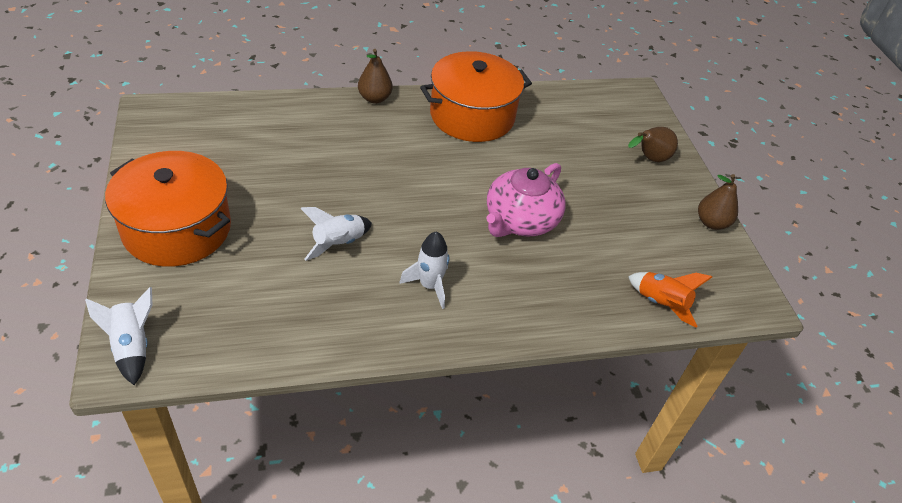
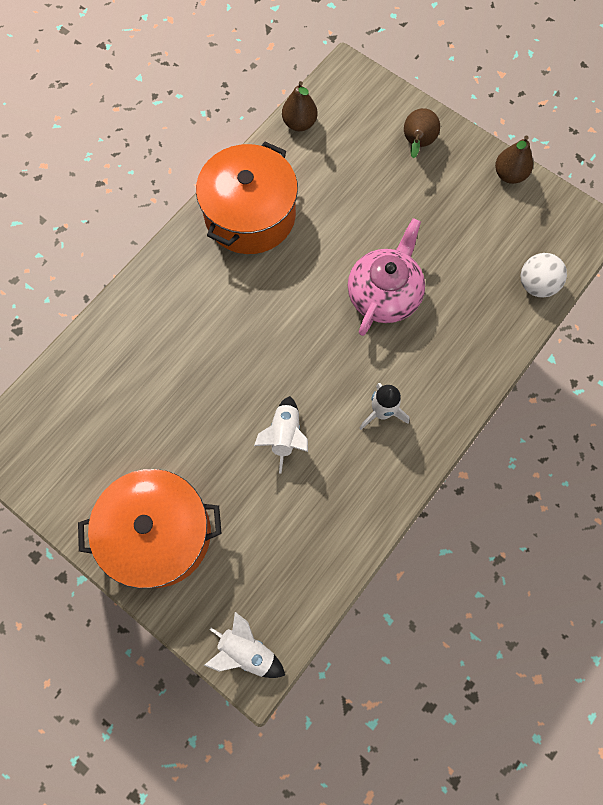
camera: 35 degrees left, 25 degrees up
brown pear [358,49,393,103] -> brown pear moved to [282,81,318,131]
pink teapot [487,163,565,237] -> pink teapot turned 150 degrees counterclockwise [348,218,425,336]
orange rocket [628,272,712,328] -> white ball [521,253,567,298]

